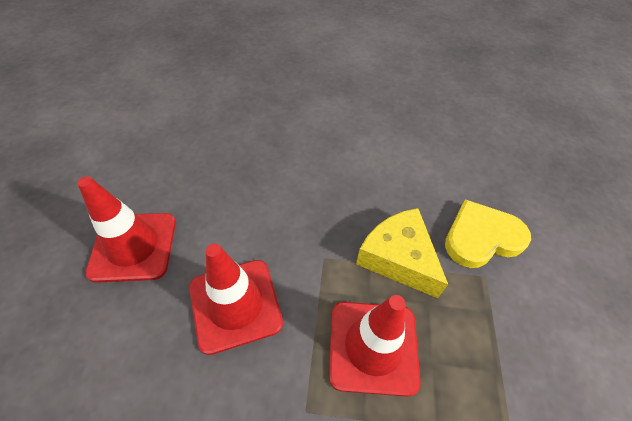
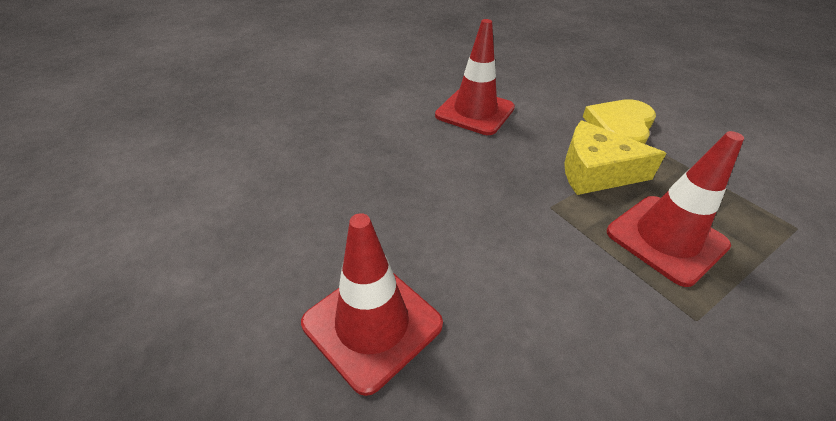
camera: 40 degrees left, 10 degrees down
red traffic cone [189,244,283,355] -> red traffic cone moved to [435,19,515,135]

